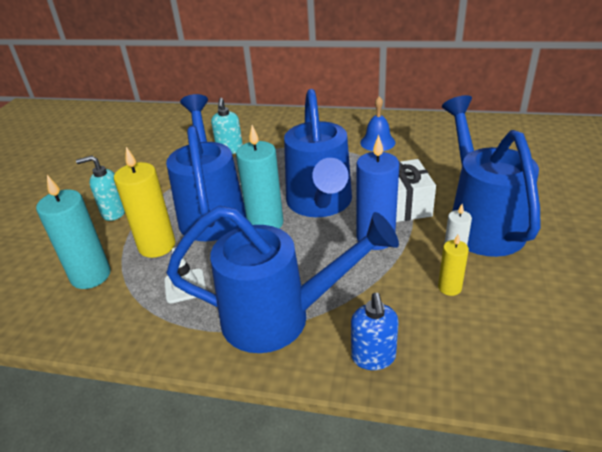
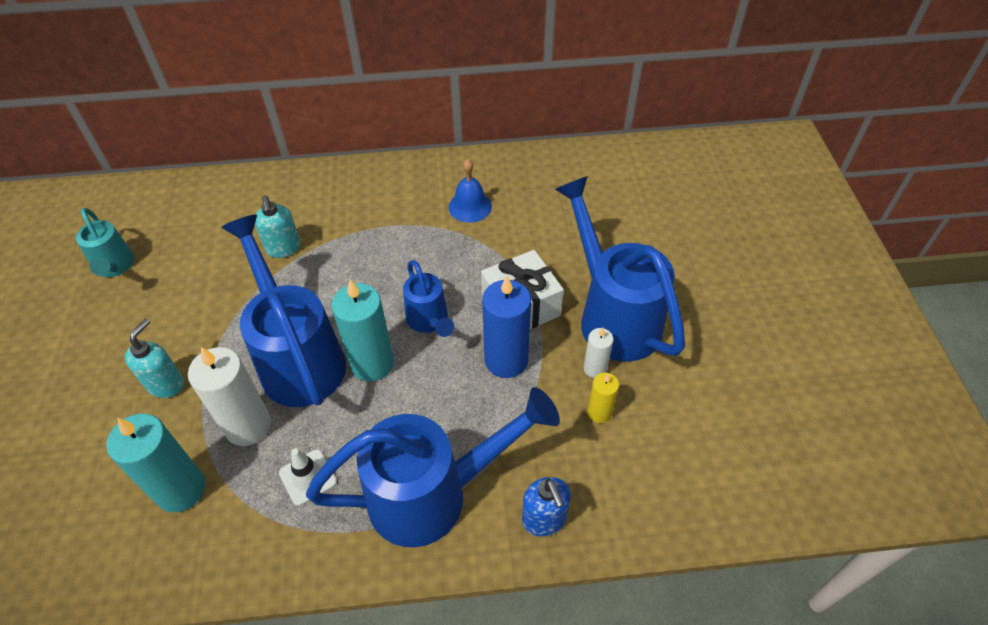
camera: 20 degrees left, 15 degrees up
turquoise soap dispenser [76,155,125,221] -> turquoise soap dispenser turned 135 degrees clockwise [125,319,184,398]
yellow candle [114,147,176,258] -> white candle [188,347,271,446]
blue watering can [284,89,352,217] -> blue watering can [403,260,454,337], size x0.53
none -> turquoise watering can [76,208,134,277]

